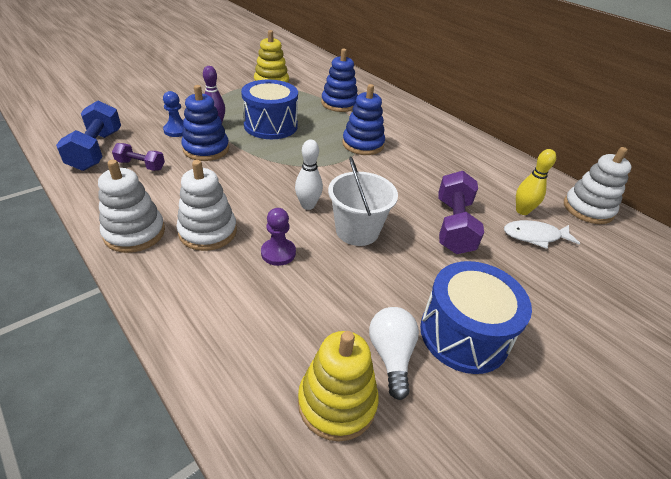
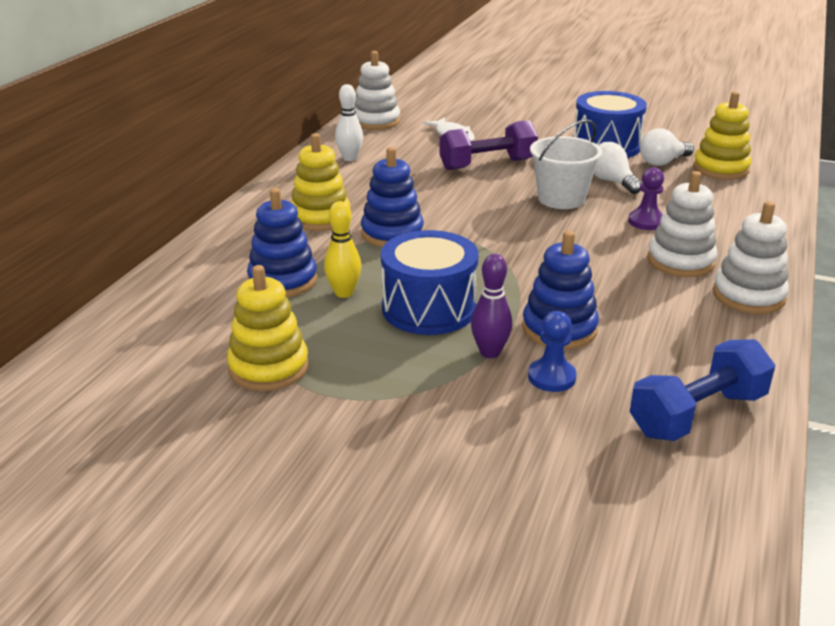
camera: 115 degrees left, 10 degrees down
purple dumbbell [112,143,165,171] -> none
white bowling pin [295,139,323,210] -> white bowling pin moved to [335,84,363,161]
yellow bowling pin [516,149,556,215] -> yellow bowling pin moved to [324,201,361,298]
none -> yellow stacking toy [291,133,351,231]
none -> white light bulb [594,142,642,194]

